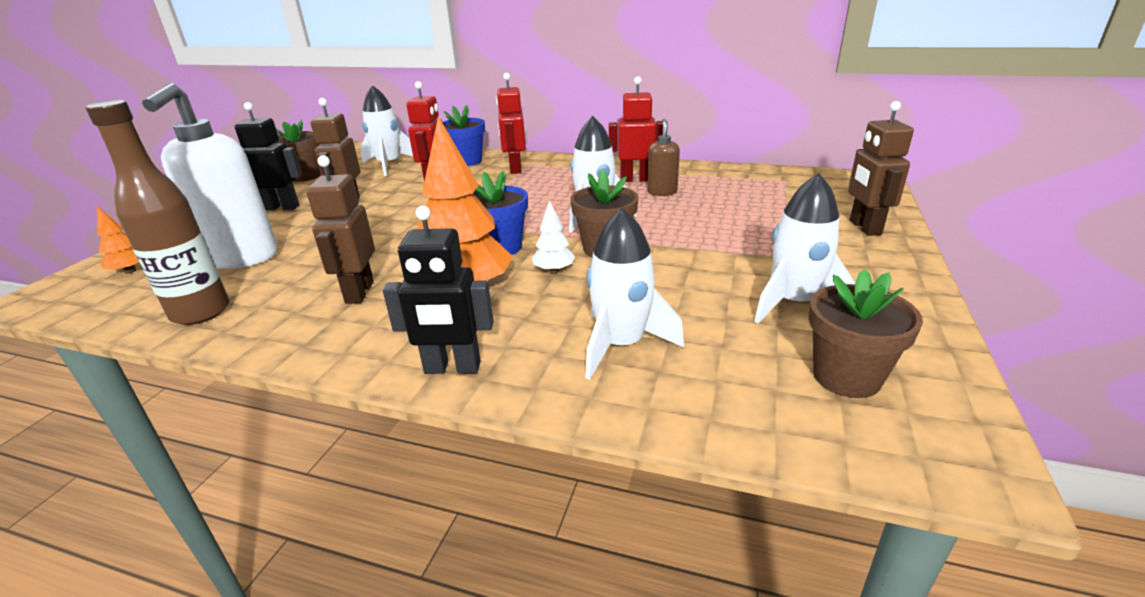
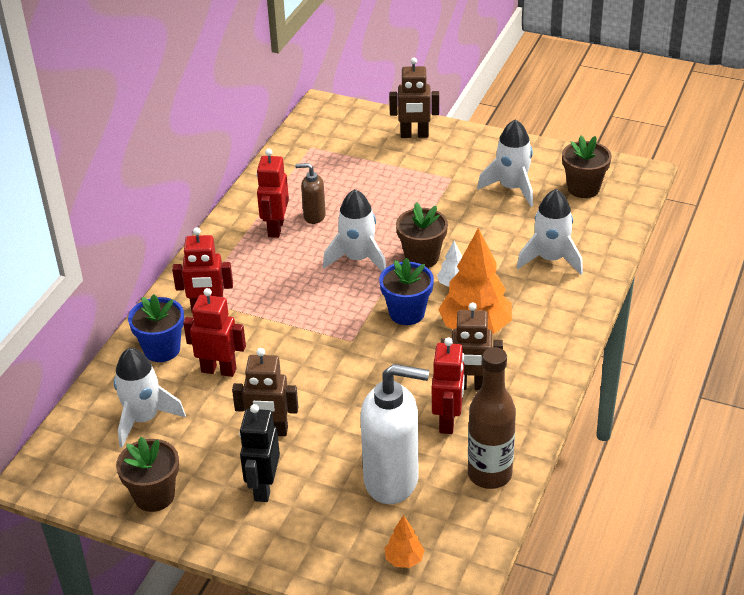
camera: 85 degrees left, 10 degrees up
black robot [383,206,494,374] -> none
none -> red robot [432,338,465,434]

